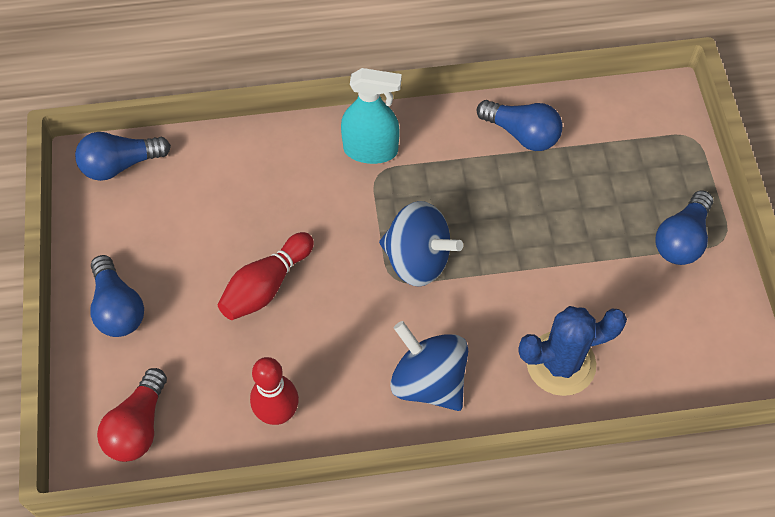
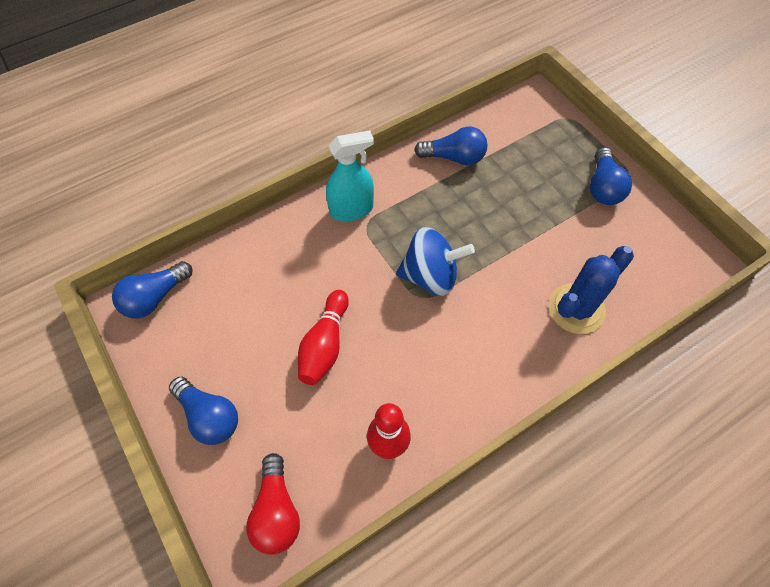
camera: 25 degrees left, 0 degrees up
blue spinning top [390,321,468,411] -> none

